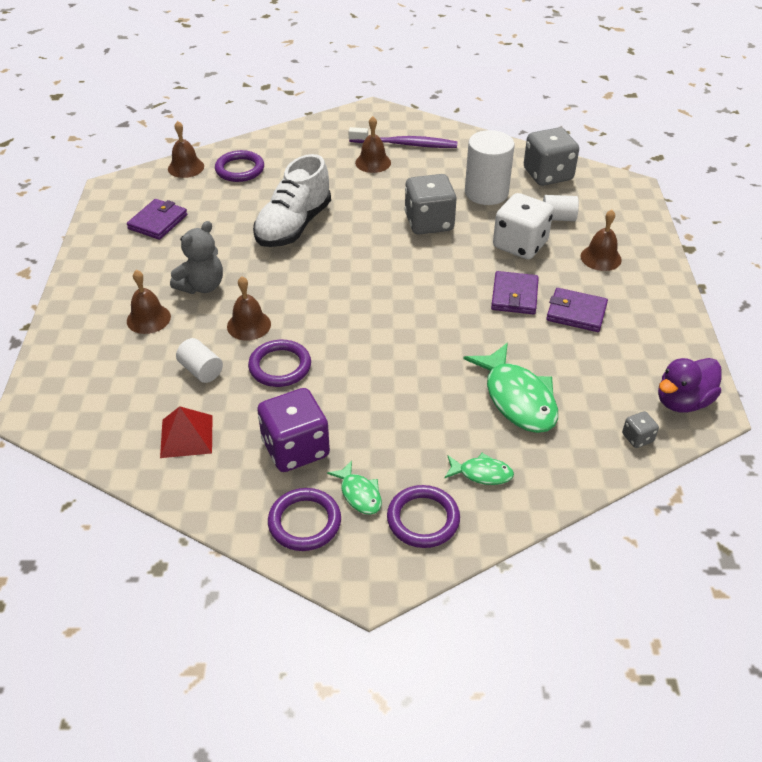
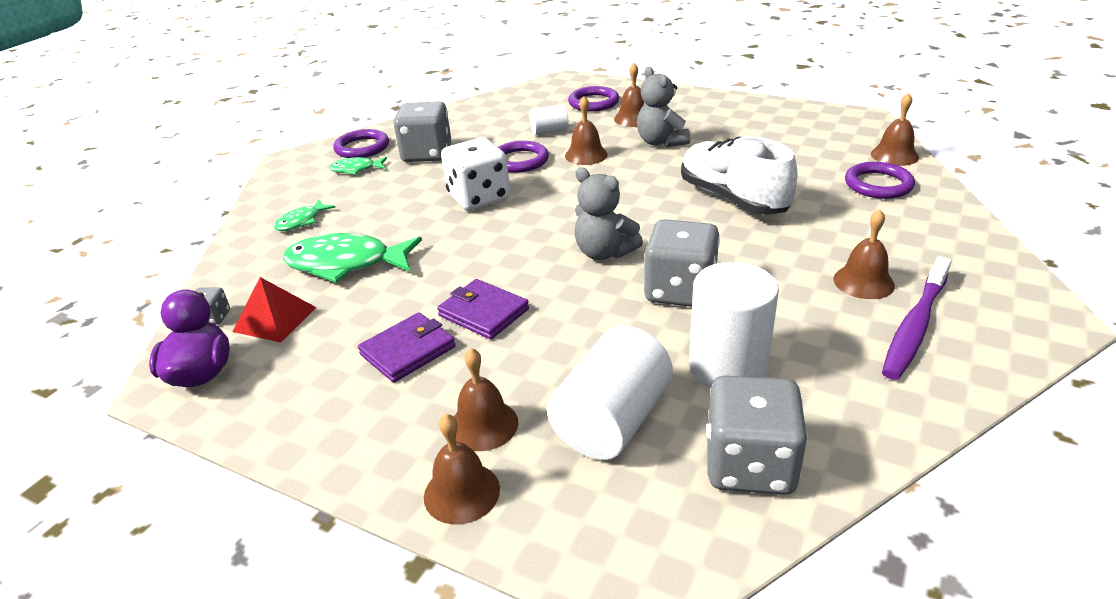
camera: 120 degrees right, 10 degrees down
purple wallet [127,199,187,240] -> none
red pyramid [160,406,213,458] -> red pyramid moved to [232,277,317,343]
purple dice [257,388,330,472] -> grey dice [394,101,451,162]
purple ring [387,485,460,548] -> purple ring moved to [568,86,619,112]
white dice [493,193,553,259] -> white dice moved to [441,137,510,210]
white cylinder [543,195,579,221] -> white cylinder [547,326,673,460], size x1.85
none -> brown bell [424,414,500,525]
none -> grey teddy bear [574,167,643,260]

